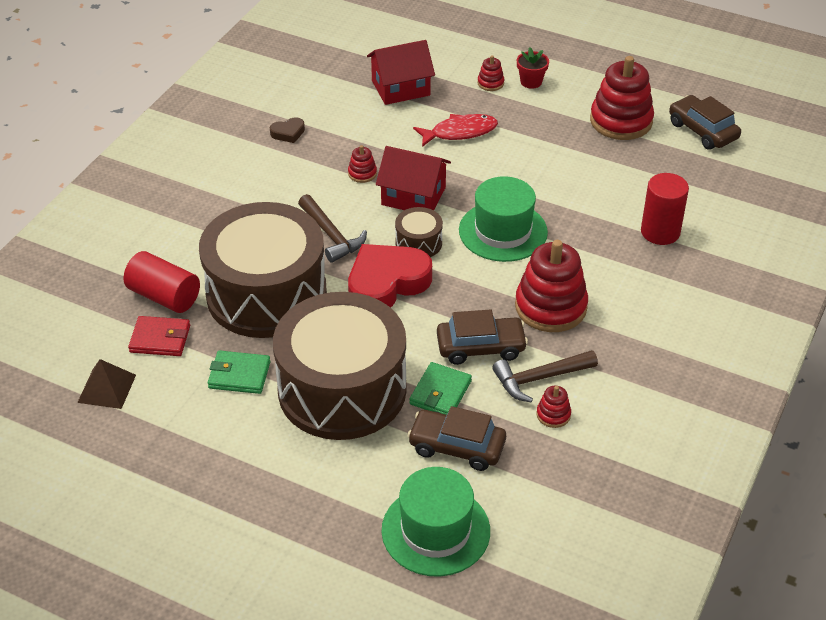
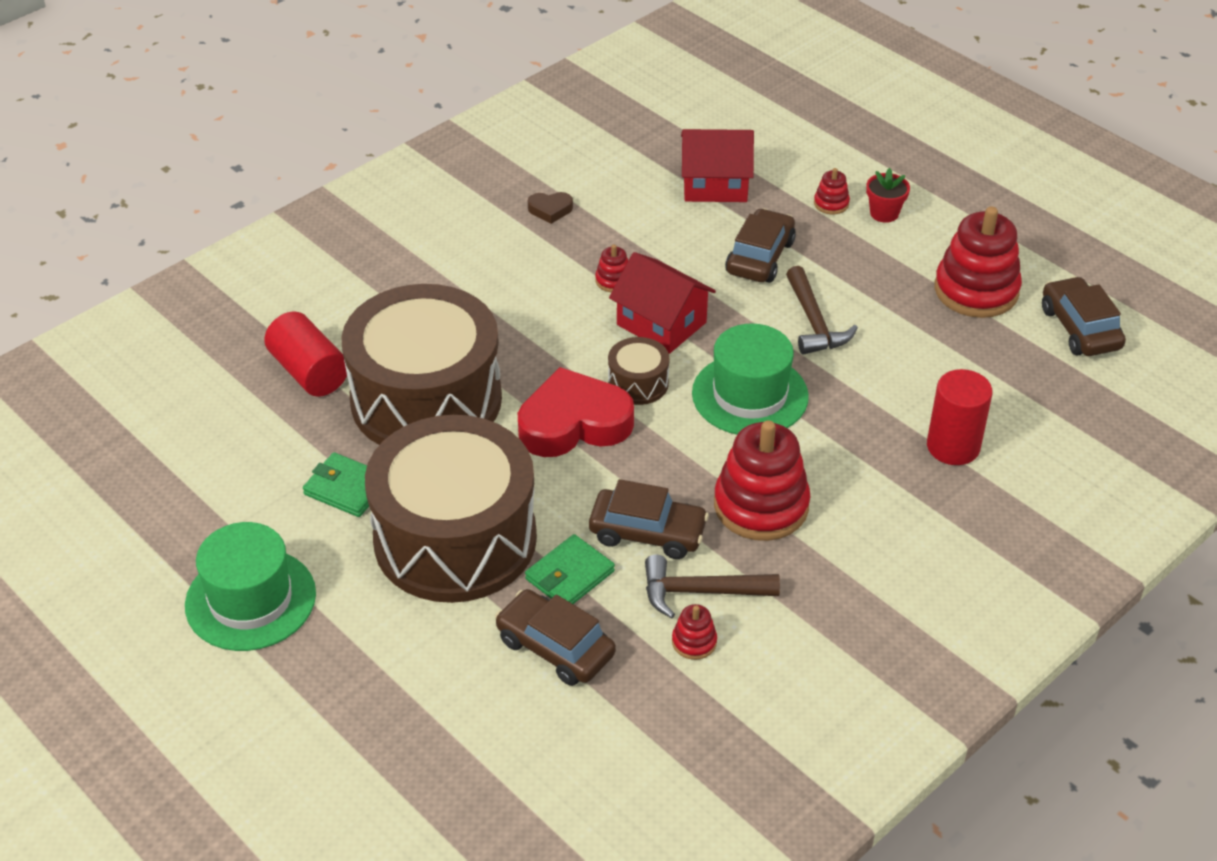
camera: 20 degrees right, 0 degrees up
brown pyramid [77,359,136,409] -> none
red wallet [128,316,190,356] -> none
brown hammer [298,194,367,263] -> brown hammer moved to [786,266,858,355]
green hat [382,467,490,577] -> green hat moved to [185,522,316,651]
red fish [413,114,498,147] -> brown car [725,208,796,283]

